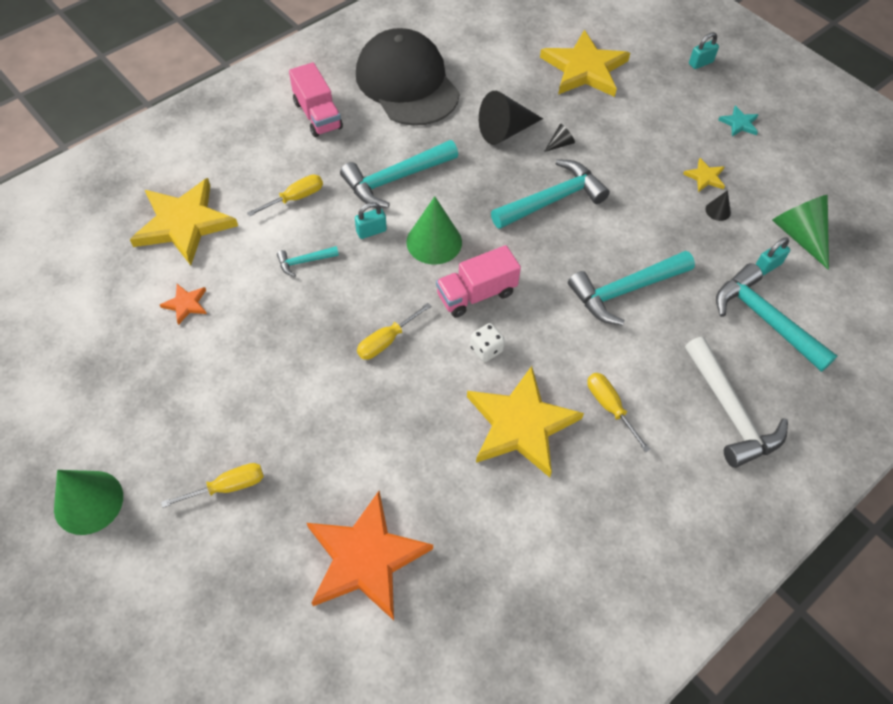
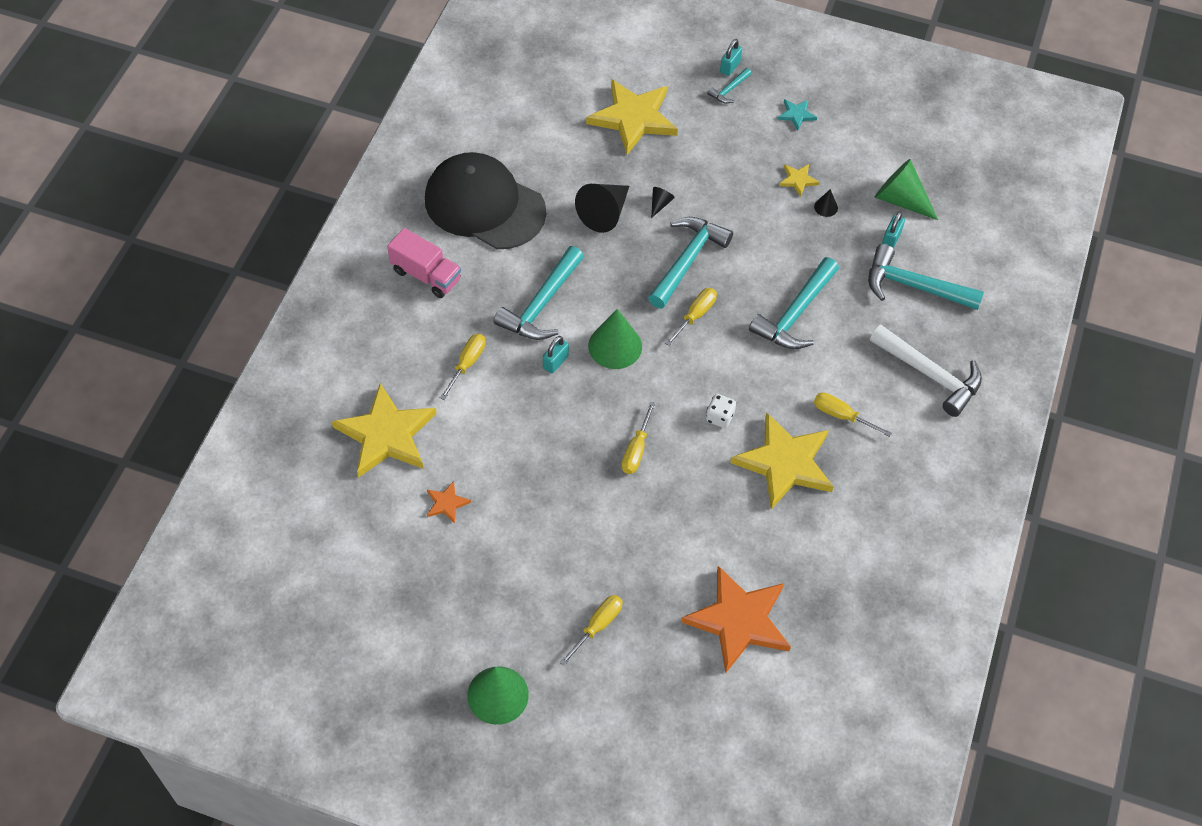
camera: 30 degrees left, 0 degrees up
turquoise hammer [277,246,339,277] -> turquoise hammer moved to [707,68,751,104]
pink truck [436,245,521,318] -> none
none -> yellow screwdriver [665,288,717,346]

